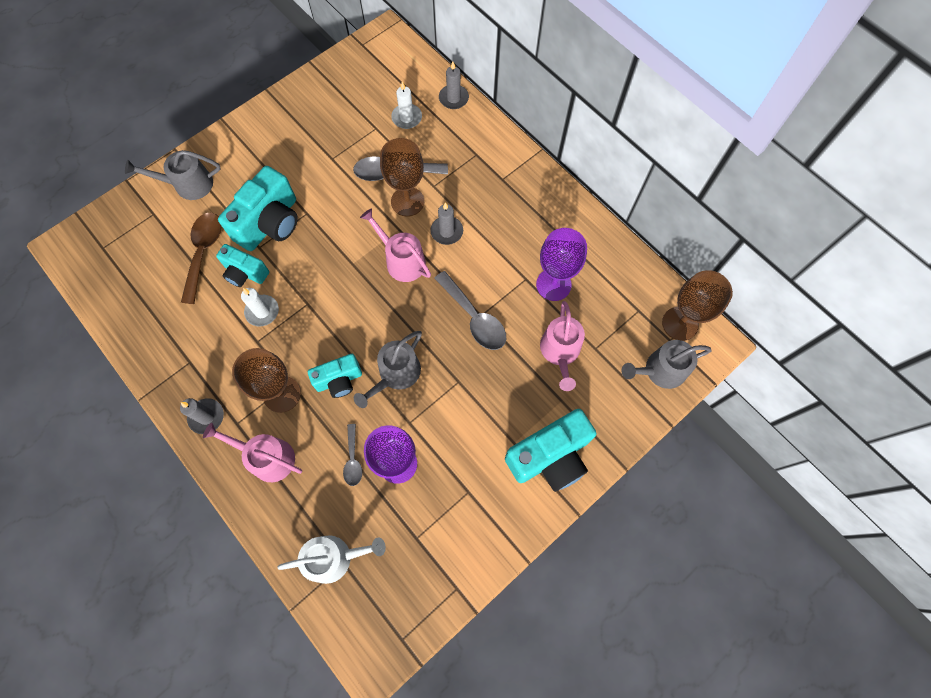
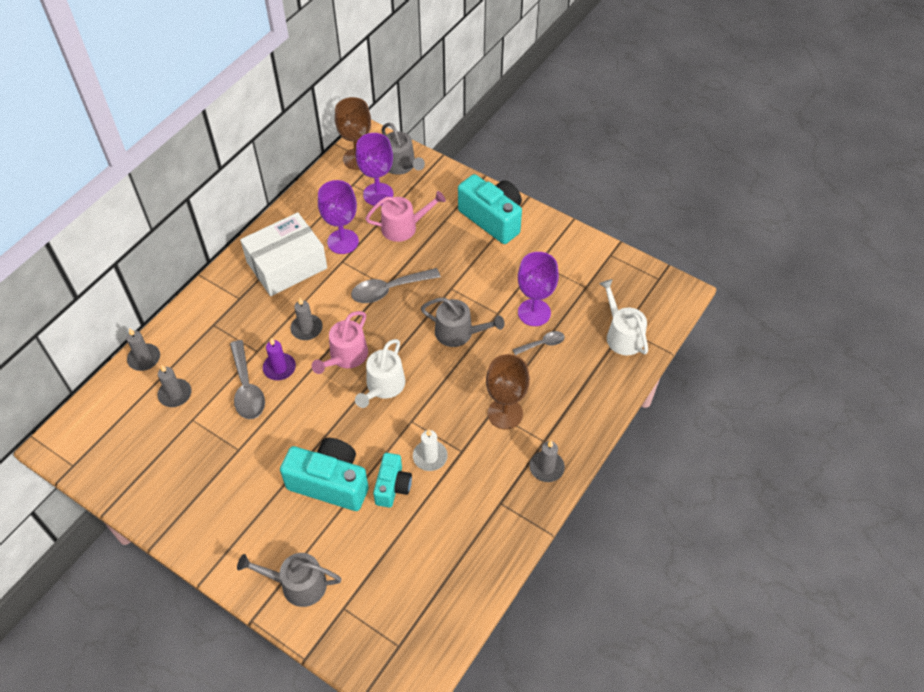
camera: 105 degrees left, 15 degrees down
grey watering can [125,150,221,200] -> grey watering can turned 120 degrees clockwise [237,553,342,607]
brown spoon [181,213,222,304] -> none
pink watering can [203,423,302,482] -> none
turquoise camera [308,354,362,398] -> none
brown goblet [380,138,424,217] -> purple candle [263,338,296,380]
white candle [391,82,422,129] -> grey candle [158,365,191,407]
grey spoon [434,271,506,350] -> grey spoon turned 150 degrees counterclockwise [351,268,441,303]
none -> white box [240,212,327,296]
none -> white watering can [355,339,405,408]
none -> purple goblet [356,133,393,206]

